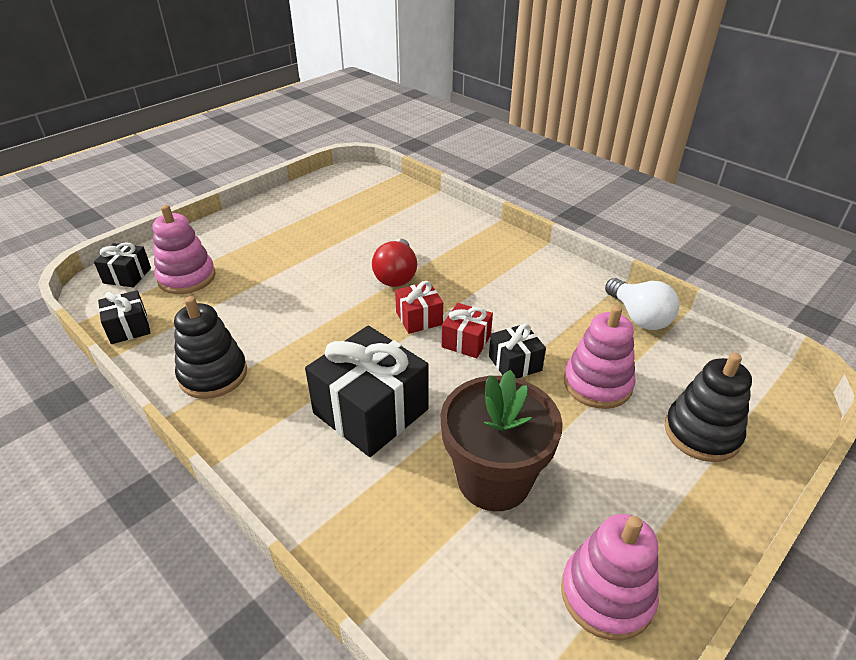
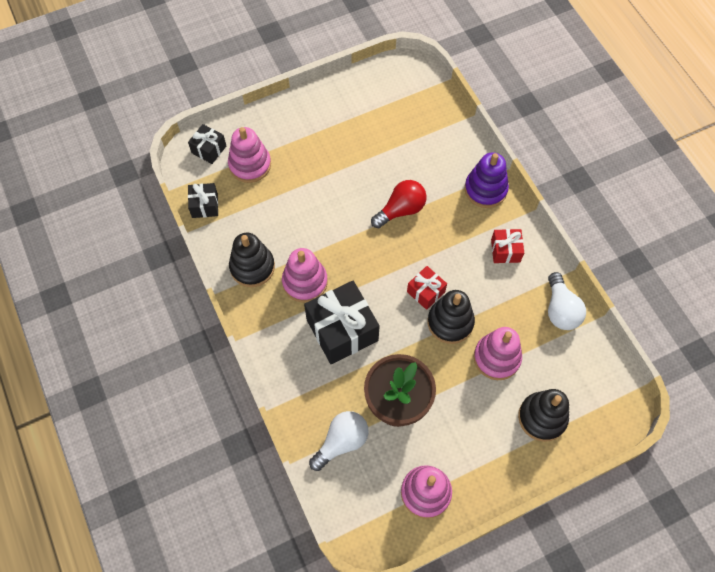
camera: 20 degrees right, 25 degrees up
red light bulb [372,239,417,287] -> red light bulb turned 150 degrees counterclockwise [371,180,427,228]
red gift [395,281,443,334] -> red gift moved to [491,229,524,263]
black gift [489,324,546,378] -> black stacking toy [428,290,475,344]
none -> pink stacking toy [282,248,328,303]
none -> white light bulb [309,411,369,471]
none -> purple stacking toy [465,153,509,208]

